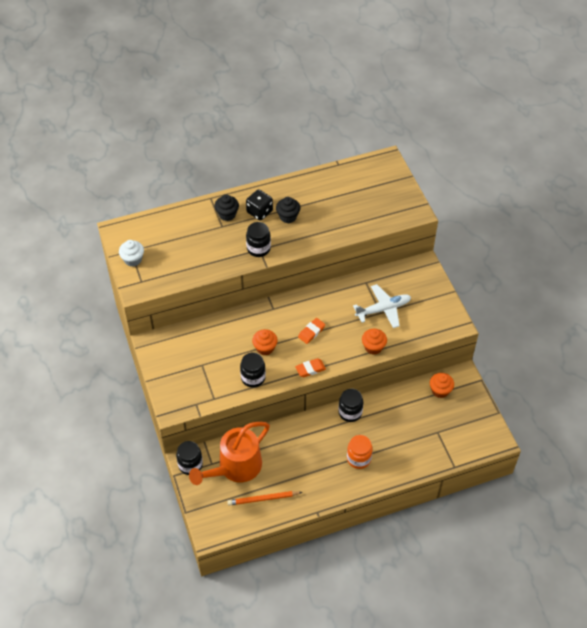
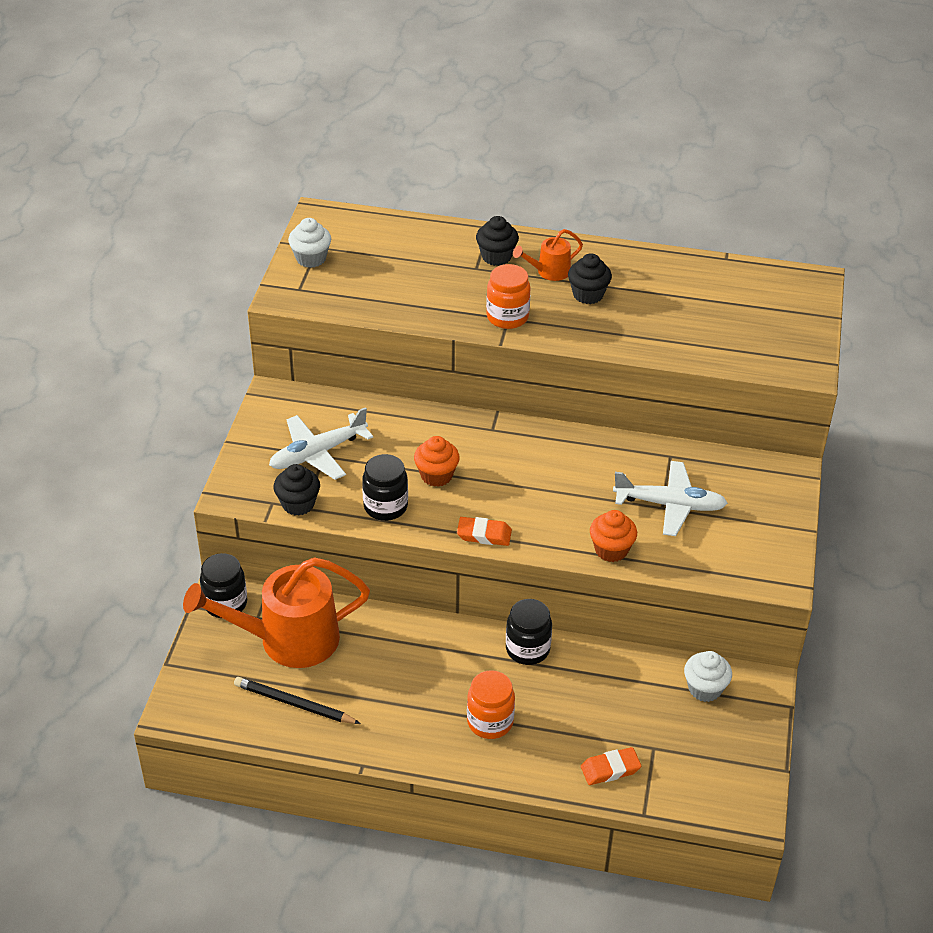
camera: 30 degrees right, 10 degrees down
orange pencil [227,491,302,505] -> black pencil [234,677,361,724]
black dice [246,189,273,221] -> orange watering can [513,229,583,281]
black jar [246,222,271,257] -> orange jar [486,264,531,329]
orange eraser [298,318,325,344] -> orange eraser moved to [581,747,641,785]
orange cupcake [430,373,454,398] -> white cupcake [684,651,732,702]
none -> white plane [269,407,373,480]
none -> black cupcake [274,464,320,516]

